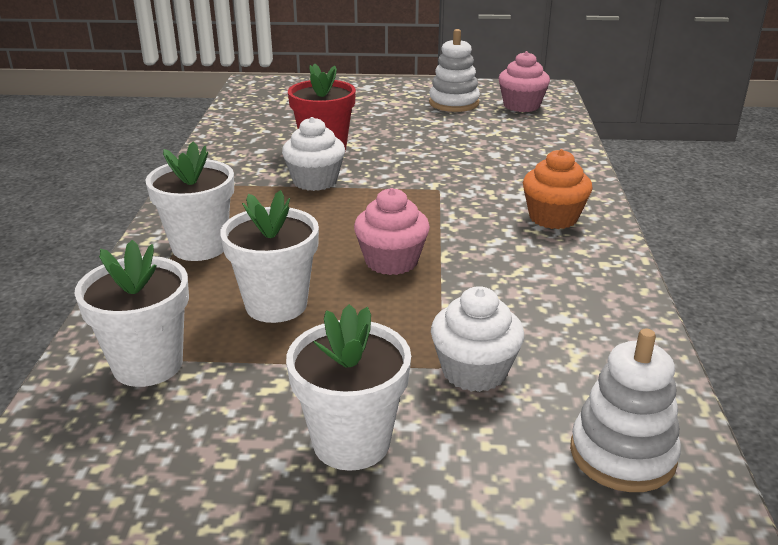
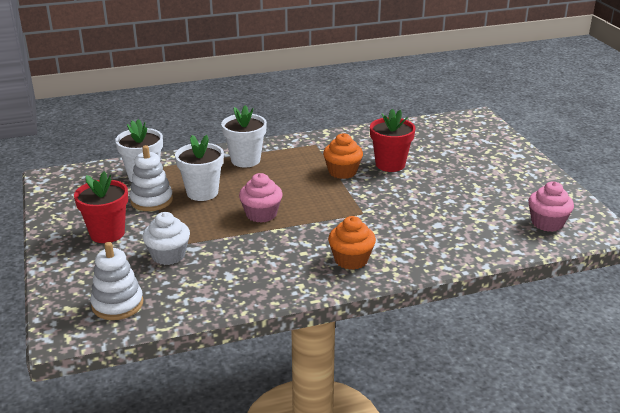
camera: 70 degrees right, 0 degrees up
white cupcake [282,117,345,191] -> orange cupcake [323,133,363,179]
white flower pot [286,304,411,471] -> red flower pot [74,171,128,243]
white stacking toy [429,29,480,112] -> white stacking toy moved to [130,145,173,211]

